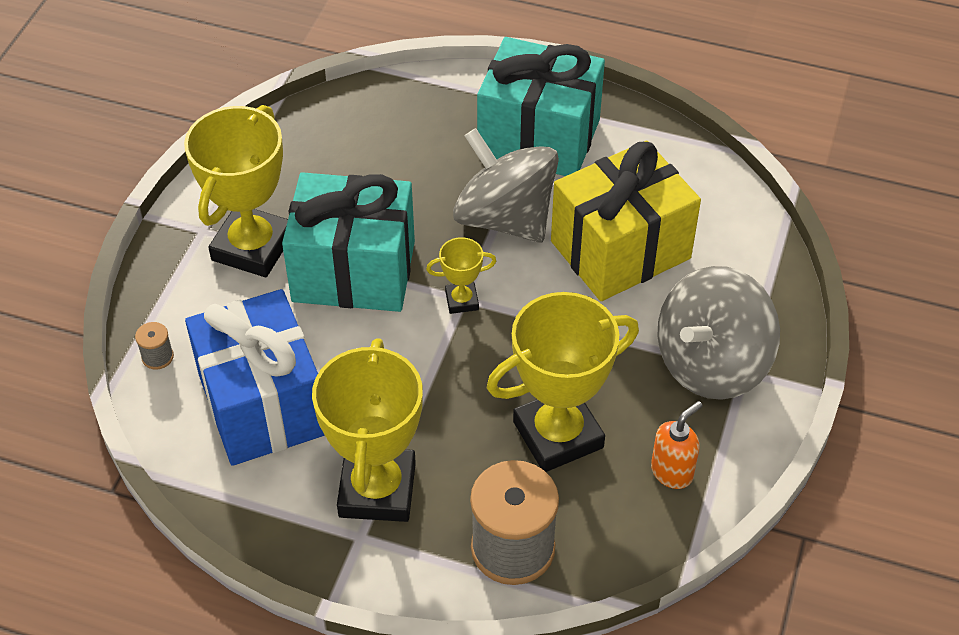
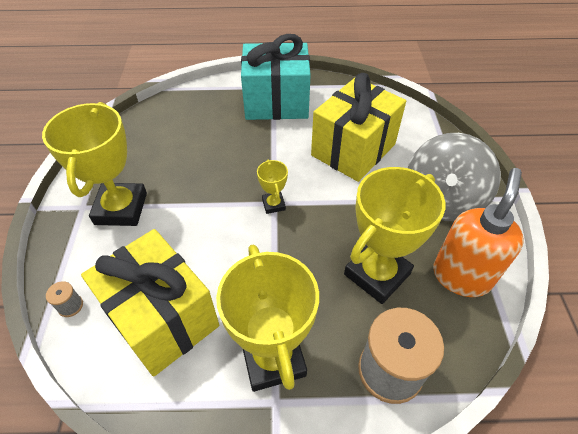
camera: 20 degrees left, 0 degrees up
blue gift [185,289,325,466] -> yellow gift [81,229,219,377]
turquoise gift [282,172,415,312] -> none
yellow trophy [426,237,496,314] -> yellow trophy turned 75 degrees counterclockwise [257,159,288,214]
grey spinning top [453,128,559,242] -> none
orange soap dispenser [651,401,703,489] -> orange soap dispenser [433,168,524,297], size x1.83

